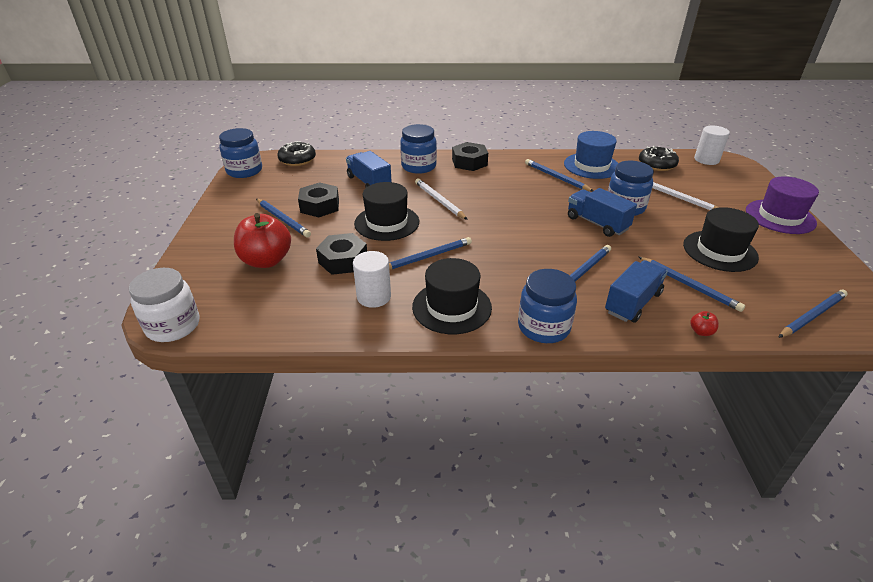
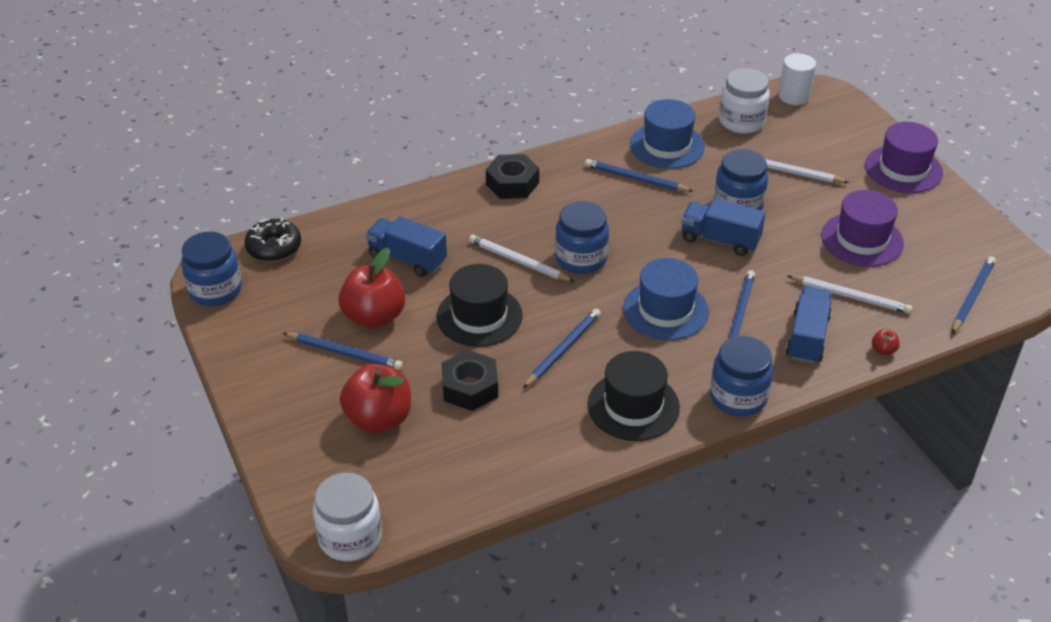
camera: 25 degrees left, 5 degrees up
black nut [298,182,339,217] -> red apple [338,248,405,329]
white cylinder [353,251,391,308] -> none
blue jar [400,124,437,174] -> blue jar moved to [555,201,609,274]
black donut [639,146,679,171] -> white jar [719,68,770,134]
blue pencil [639,257,745,312] -> white pencil [787,275,912,314]
black hat [683,207,759,272] -> purple hat [822,190,904,267]
none -> blue hat [623,258,709,340]

